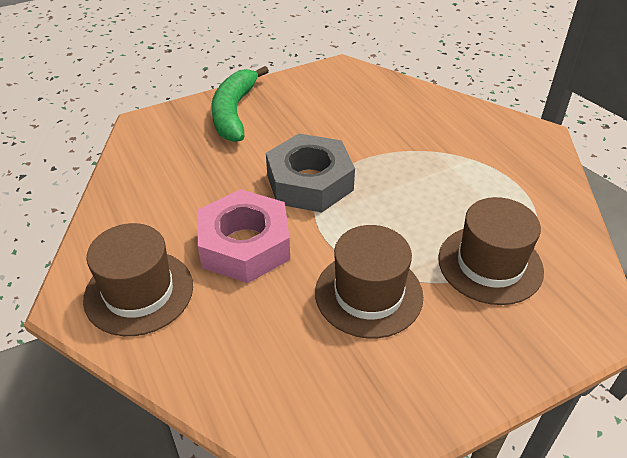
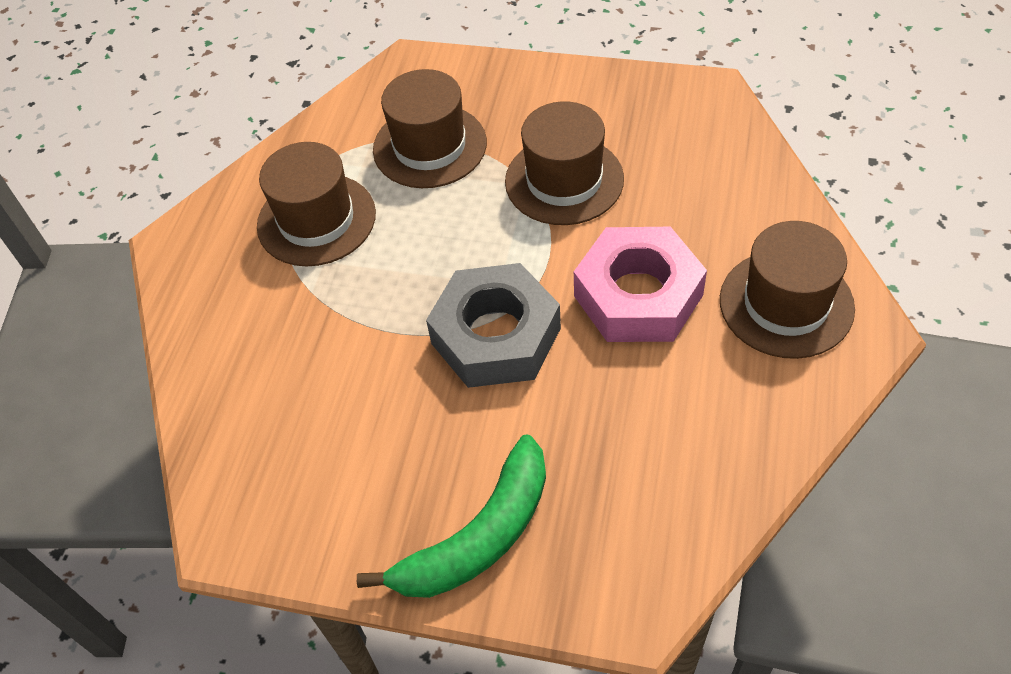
camera: 135 degrees left, 10 degrees up
none -> brown hat [257,142,376,267]

